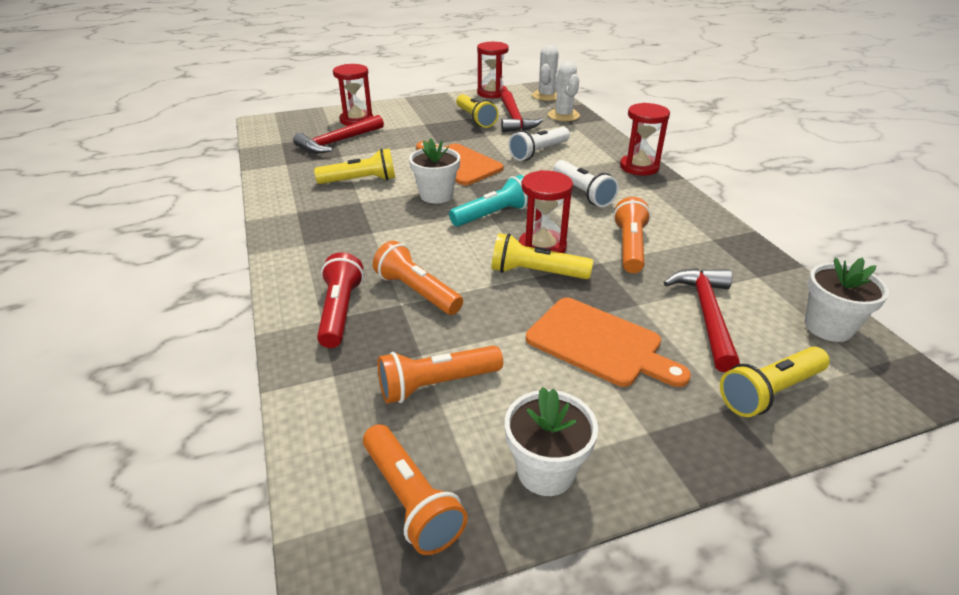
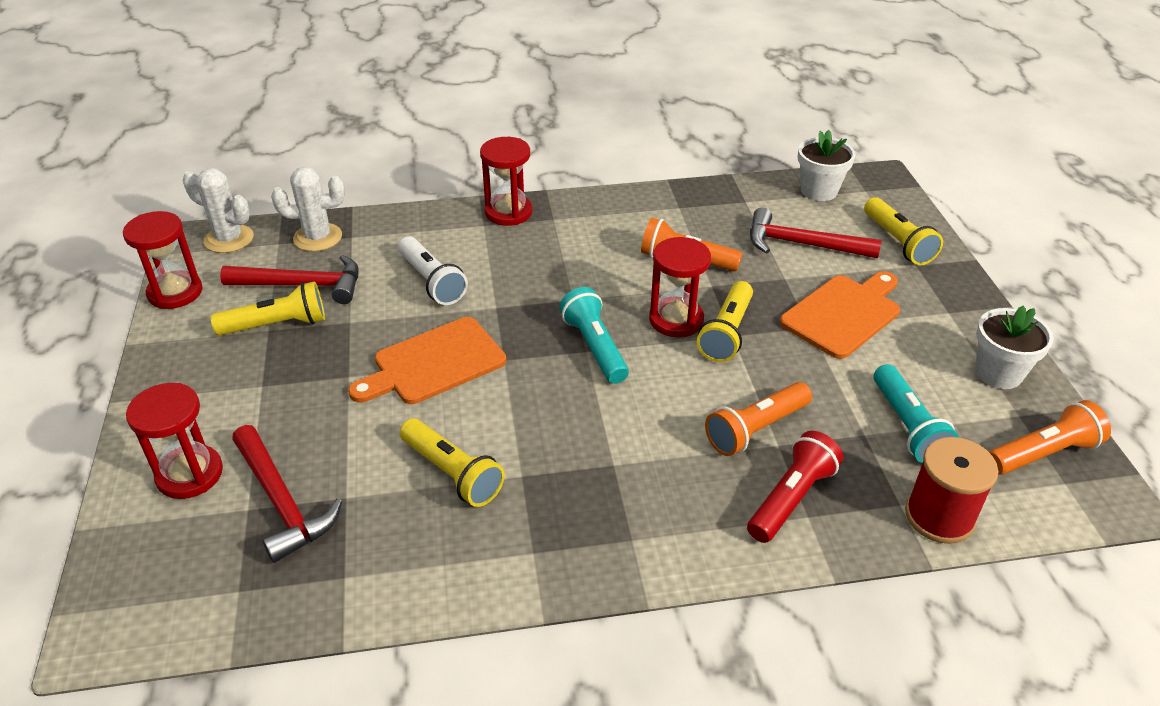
camera: 80 degrees left, 5 degrees up
yellow flashlight [314,148,395,184] -> yellow flashlight turned 135 degrees clockwise [400,419,505,507]
red flashlight [317,252,364,348] -> red flashlight turned 120 degrees clockwise [747,431,843,543]
orange flashlight [378,345,503,404] -> turquoise flashlight [874,364,959,463]
white flower pot [409,138,460,203] -> none
white flashlight [553,160,619,207] -> none
none -> red spool [905,437,998,544]

